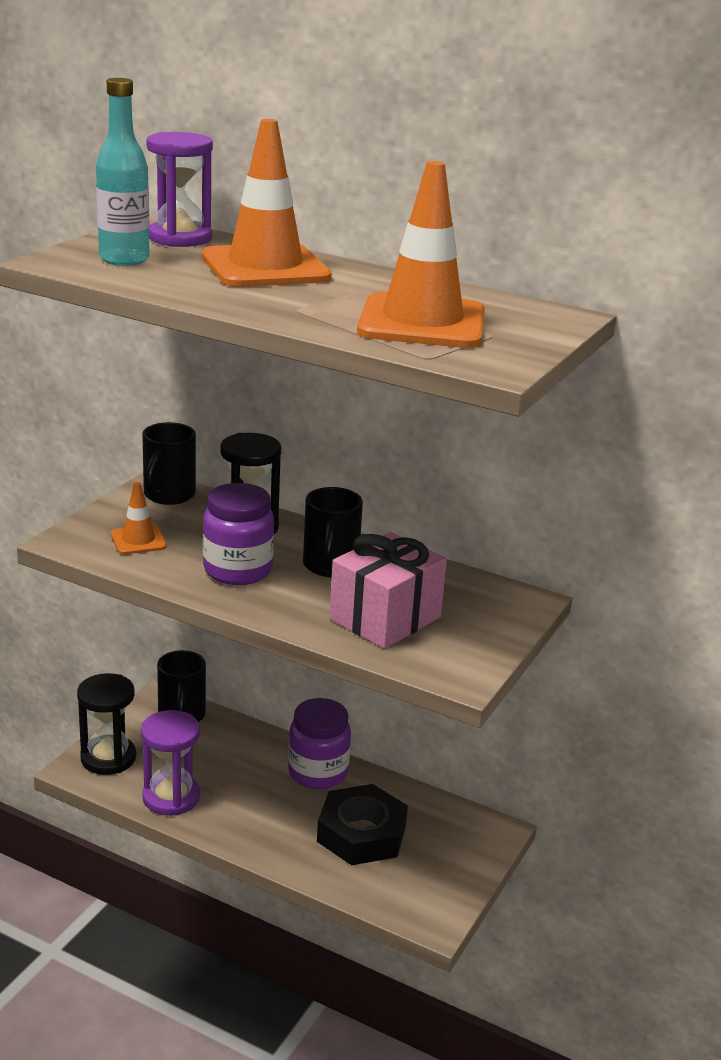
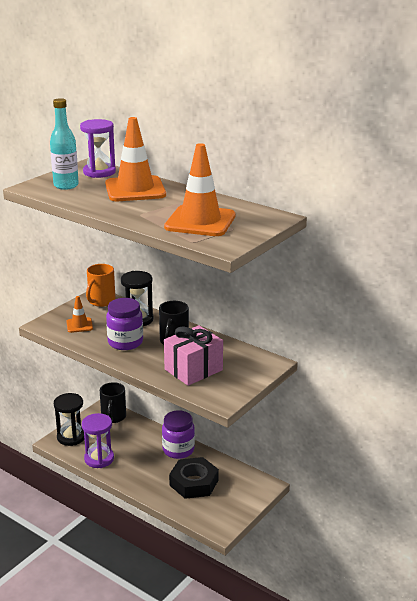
camera: 10 degrees right, 0 degrees up
black mug [142,422,196,505] -> orange mug [86,264,116,307]

